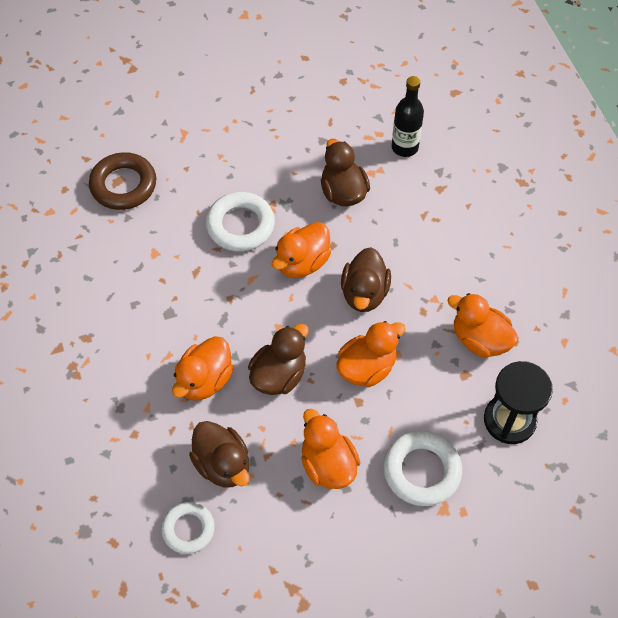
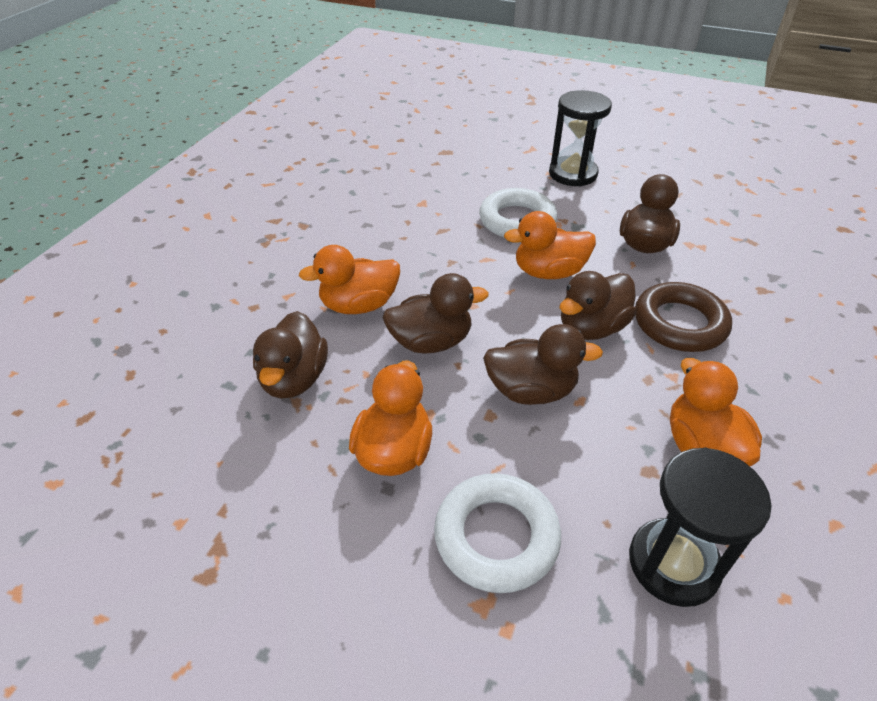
camera: 40 degrees right, 15 degrees down
brown ring [89,152,156,210] -> brown ring moved to [635,282,732,352]
white ring [162,502,215,554] -> none
orange duck [336,321,406,387] -> brown duck [483,324,603,405]
black bottle [392,76,424,157] -> none
none -> black hourglass [549,90,612,186]

